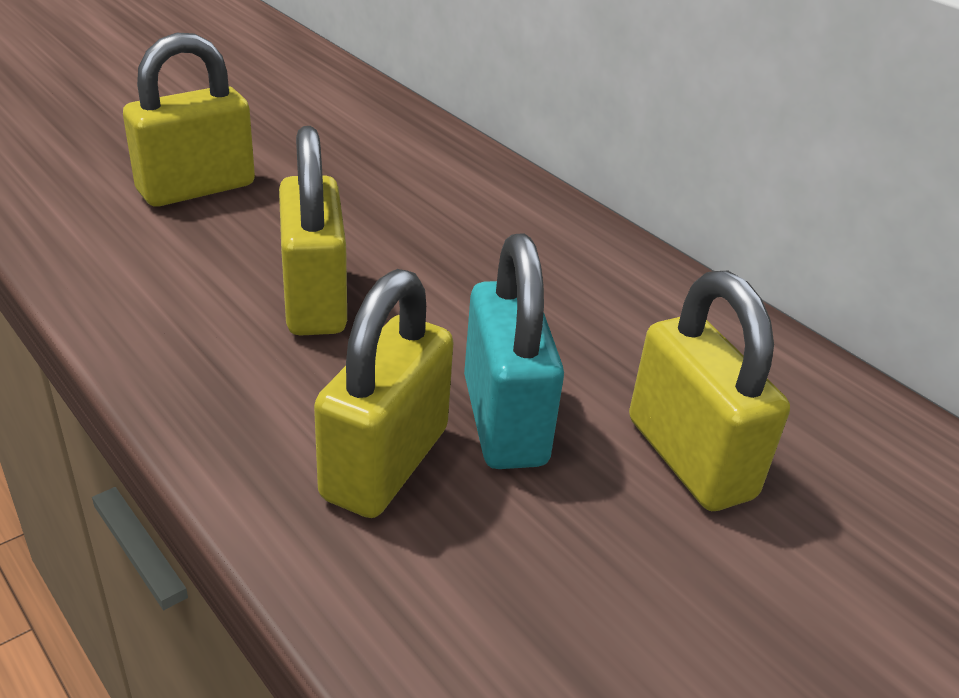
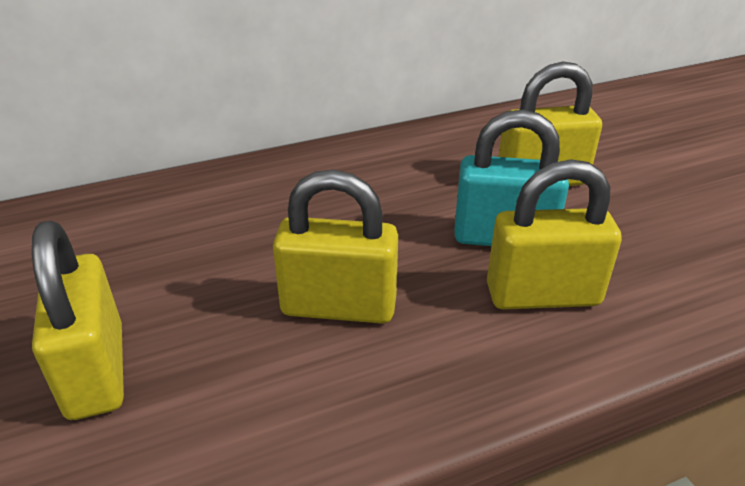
camera: 70 degrees left, 0 degrees up
yellow padlock [314,269,454,518] -> yellow padlock turned 45 degrees counterclockwise [487,159,622,310]

